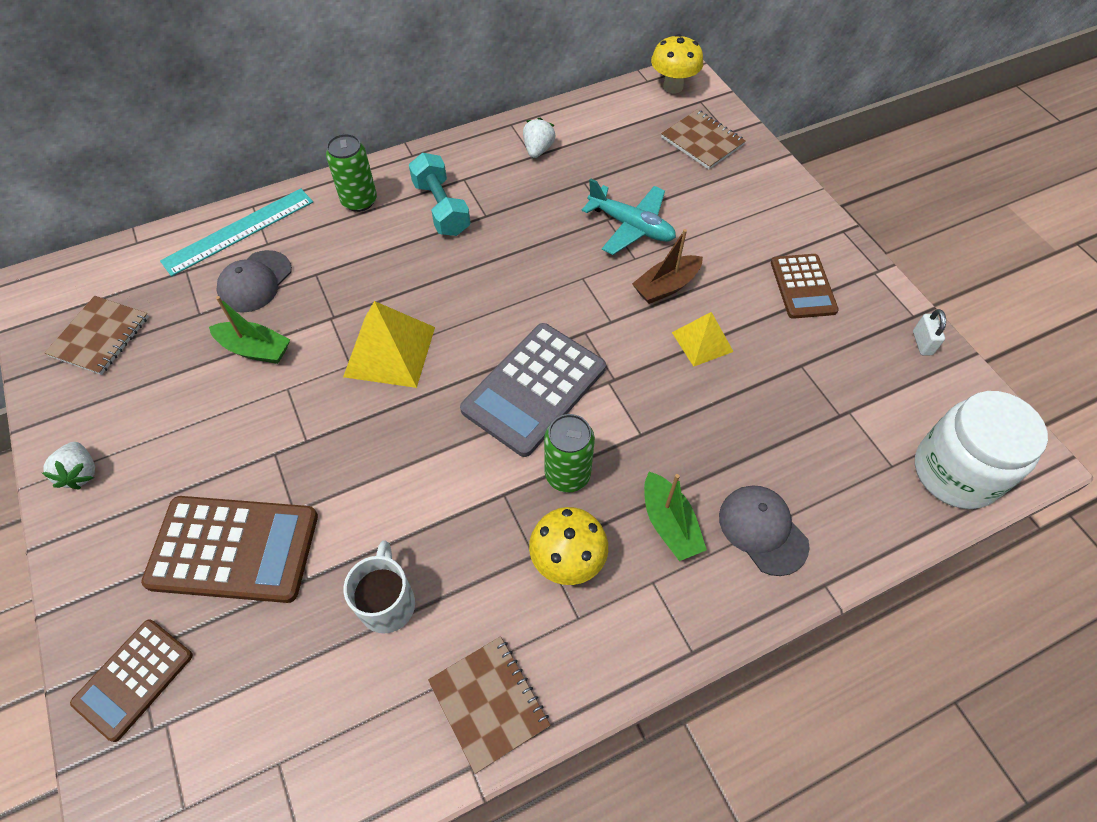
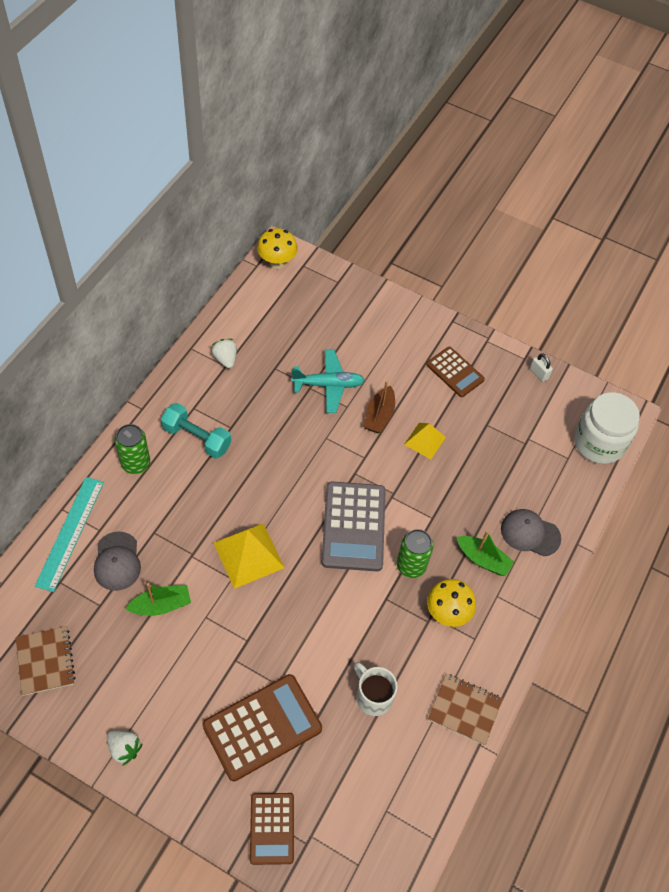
camera: 40 degrees left, 0 degrees up
brown notebook [661,109,746,169] -> none

